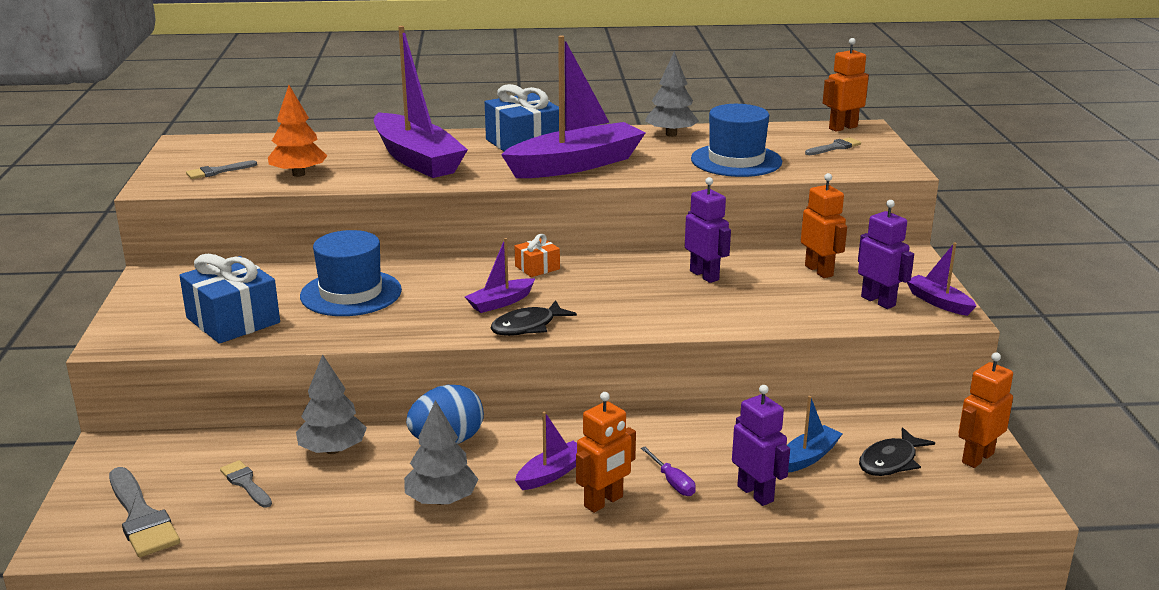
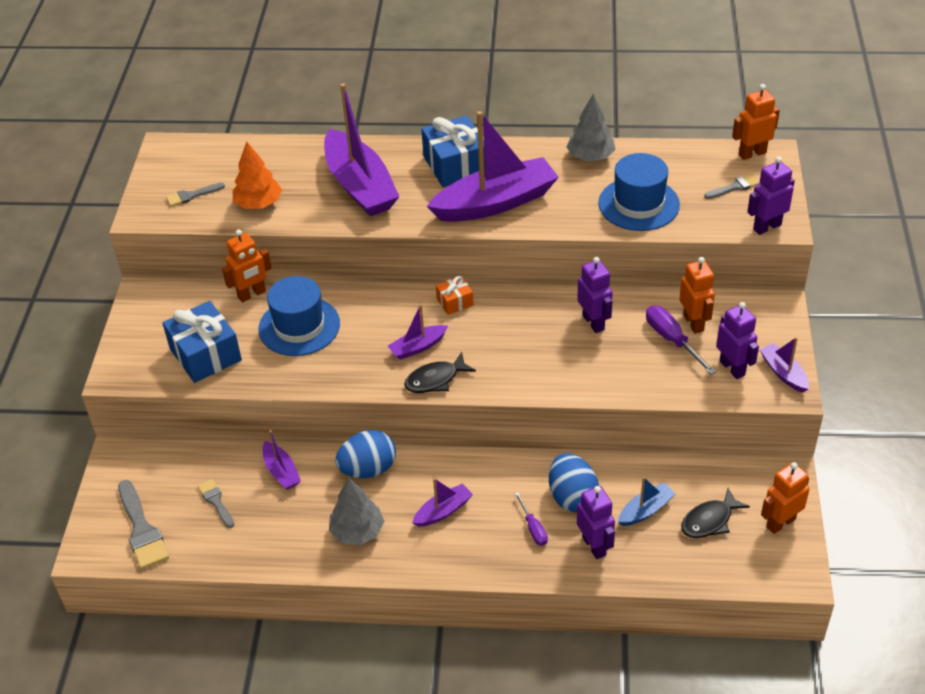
camera: 10 degrees right, 20 degrees up
grey tree [296,354,367,454] -> purple boat [263,430,301,490]
orange robot [576,392,636,513] -> orange robot moved to [222,229,272,303]
none -> blue egg [549,453,599,512]
none -> purple screwdriver [646,306,716,375]
none -> purple robot [747,156,795,235]

